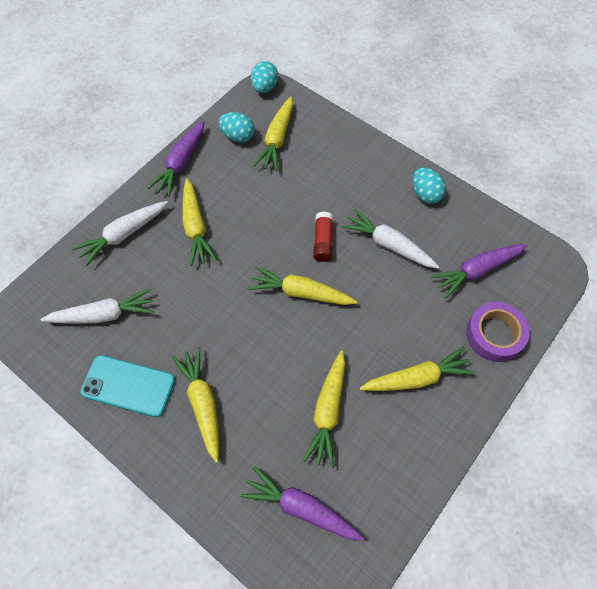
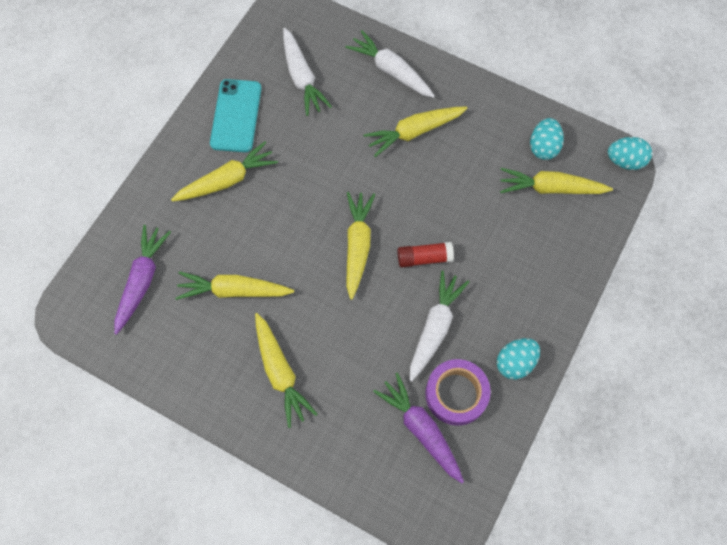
camera: 80 degrees right, 5 degrees up
purple carrot [147,121,204,197] -> none
purple tape [466,302,530,362] -> purple tape moved to [425,359,491,426]

